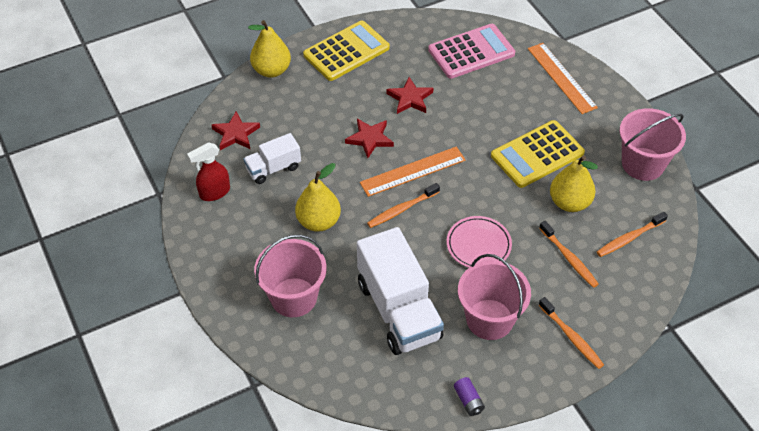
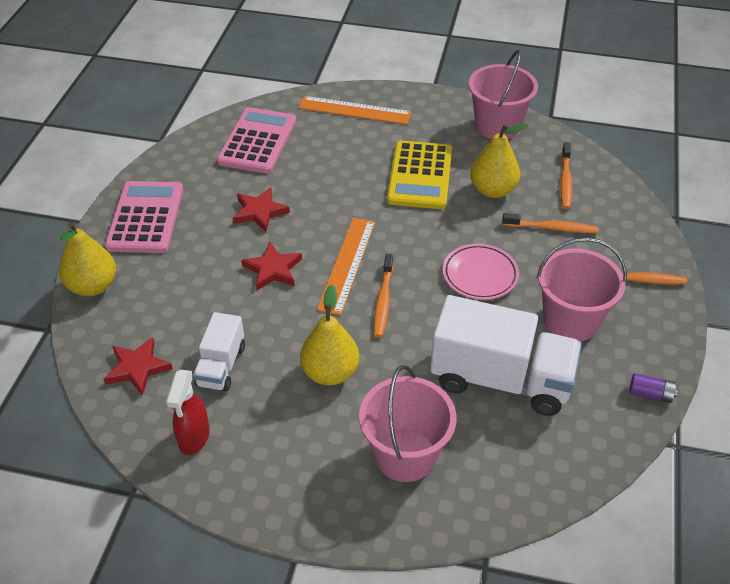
camera: 50 degrees left, 5 degrees down
yellow calculator [303,21,390,81] -> pink calculator [105,181,183,253]

